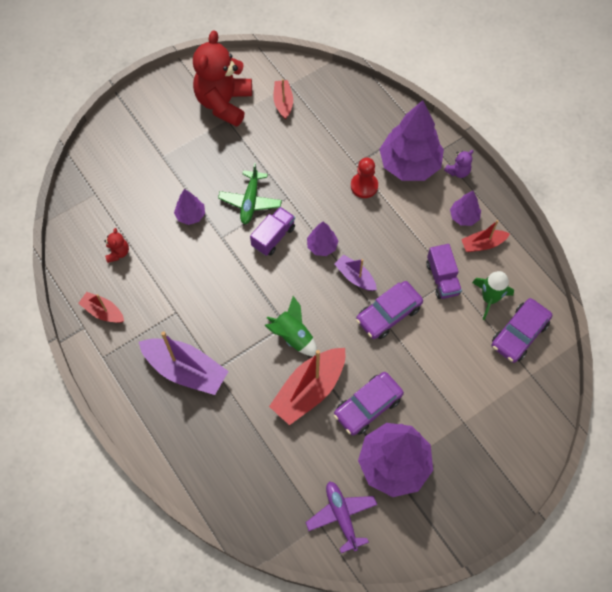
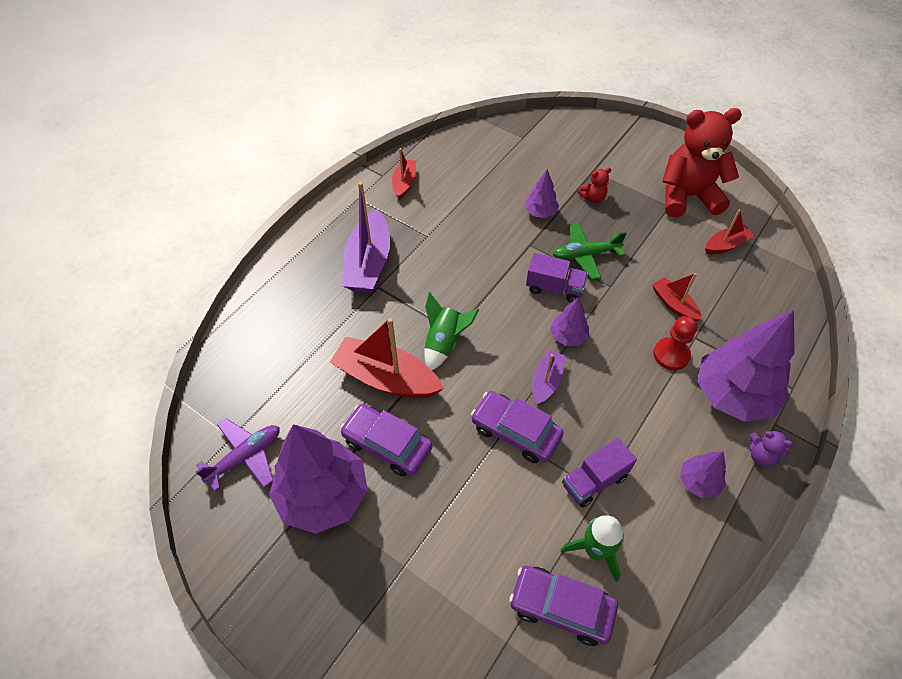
camera: 70 degrees right, 10 degrees down
red teddy bear [104,228,129,263] -> red teddy bear moved to [578,168,611,203]
red boat [461,220,510,252] -> red boat moved to [652,273,701,321]

